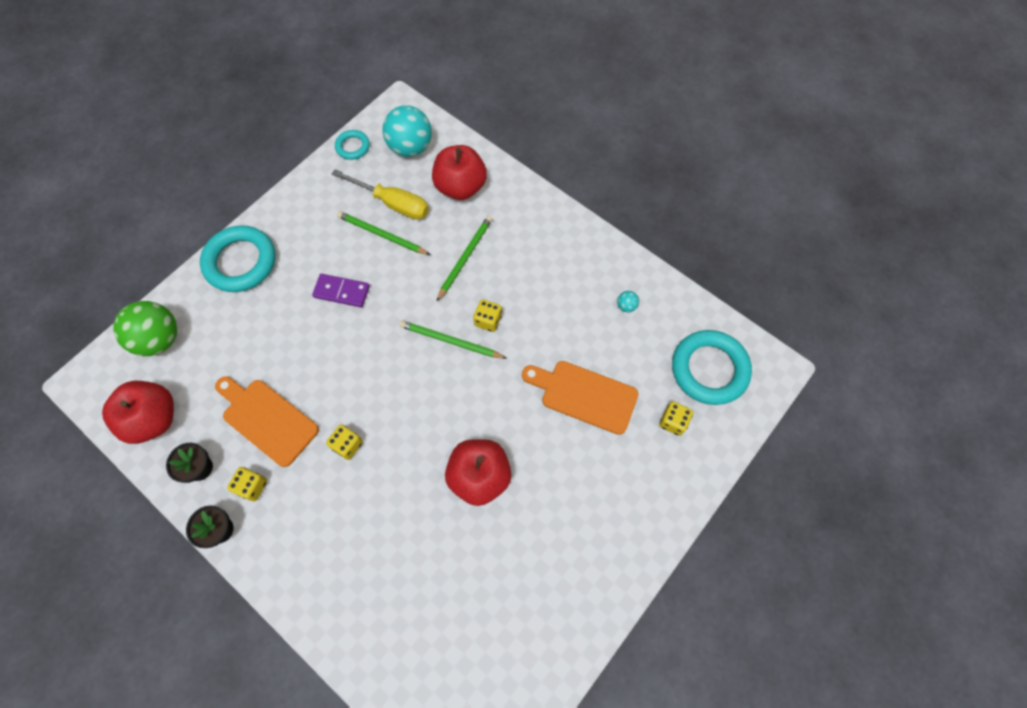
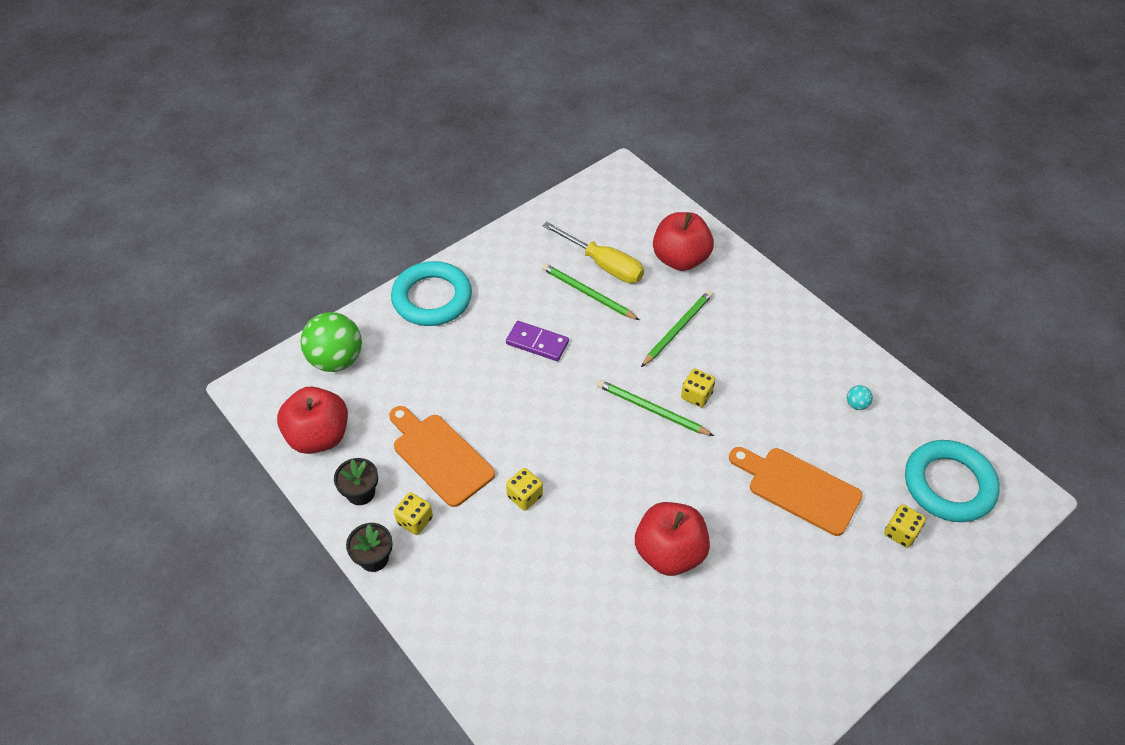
camera: 10 degrees right, 15 degrees down
turquoise ring [335,130,370,160] -> none
turquoise ball [382,105,432,157] -> none

